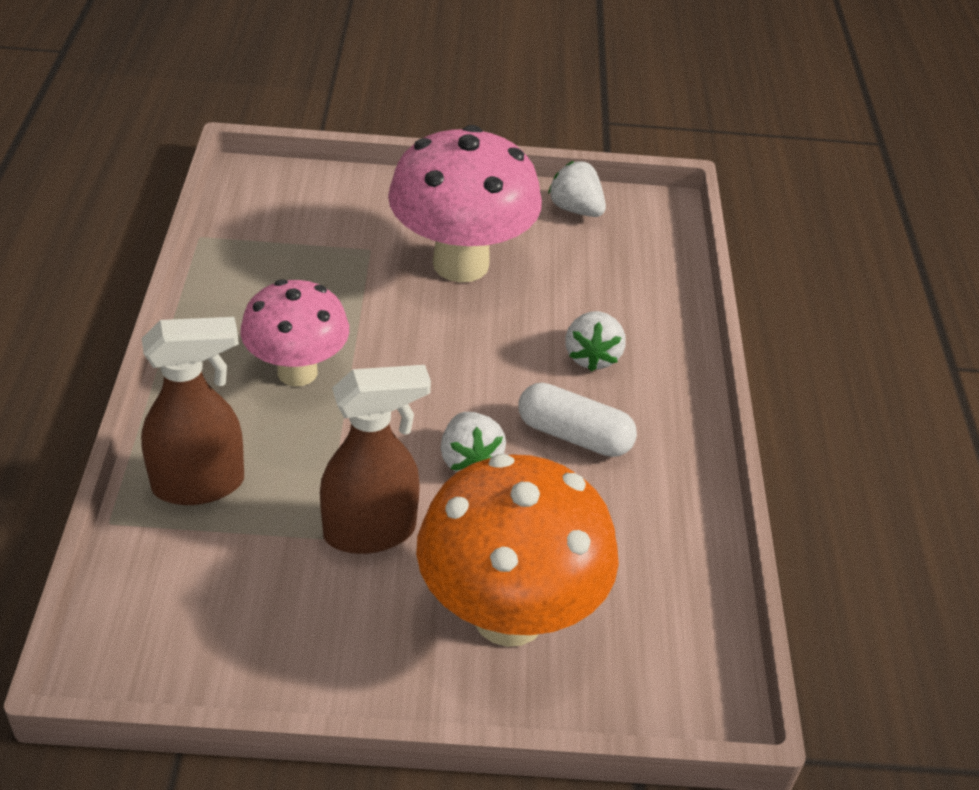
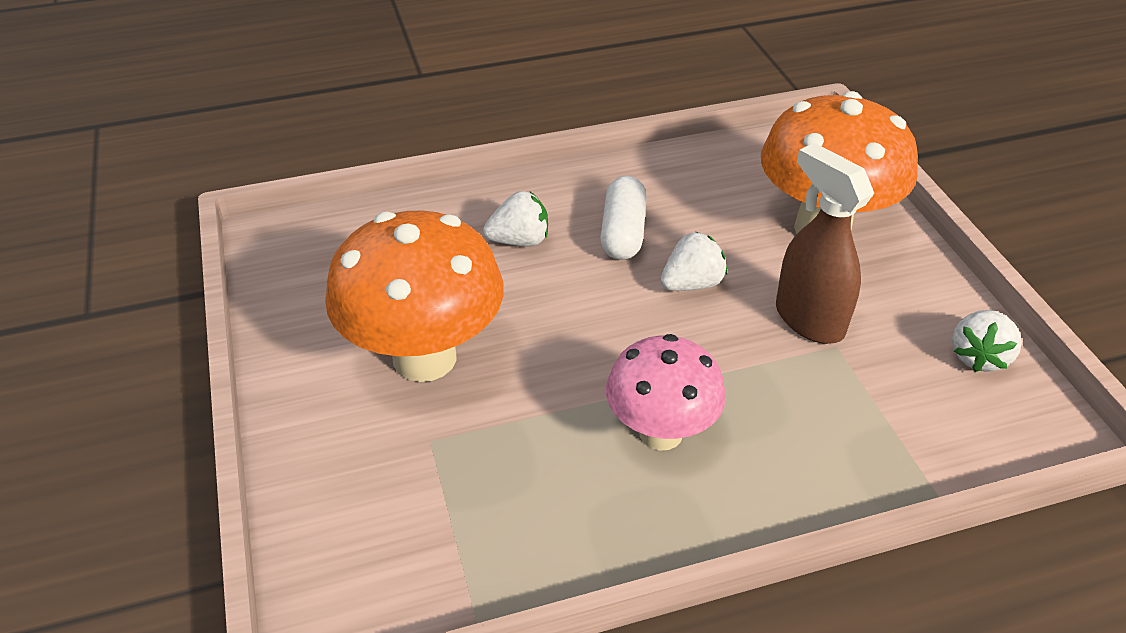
camera: 105 degrees left, 0 degrees up
brown spray bottle [141,317,244,505] -> none
pink mushroom [388,125,542,282] -> orange mushroom [325,210,504,382]
white strawberry [548,161,606,217] -> white strawberry moved to [952,310,1022,372]

